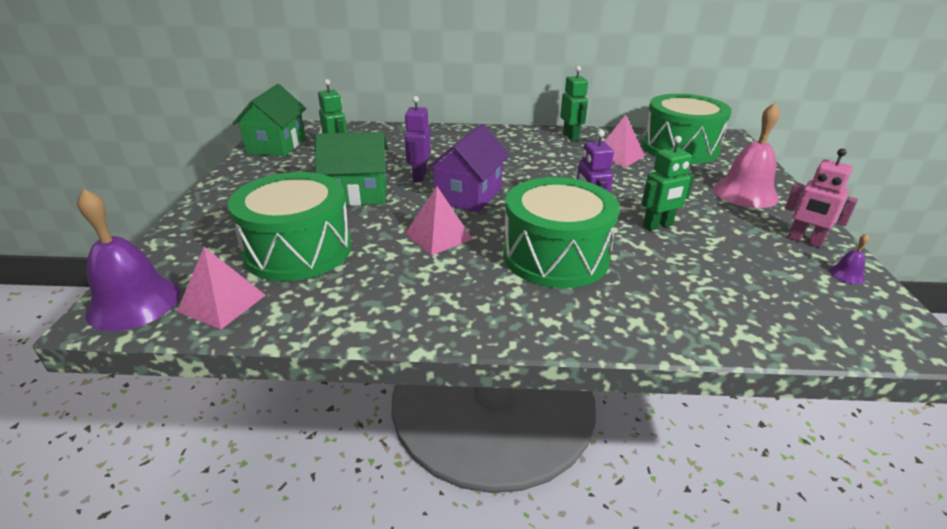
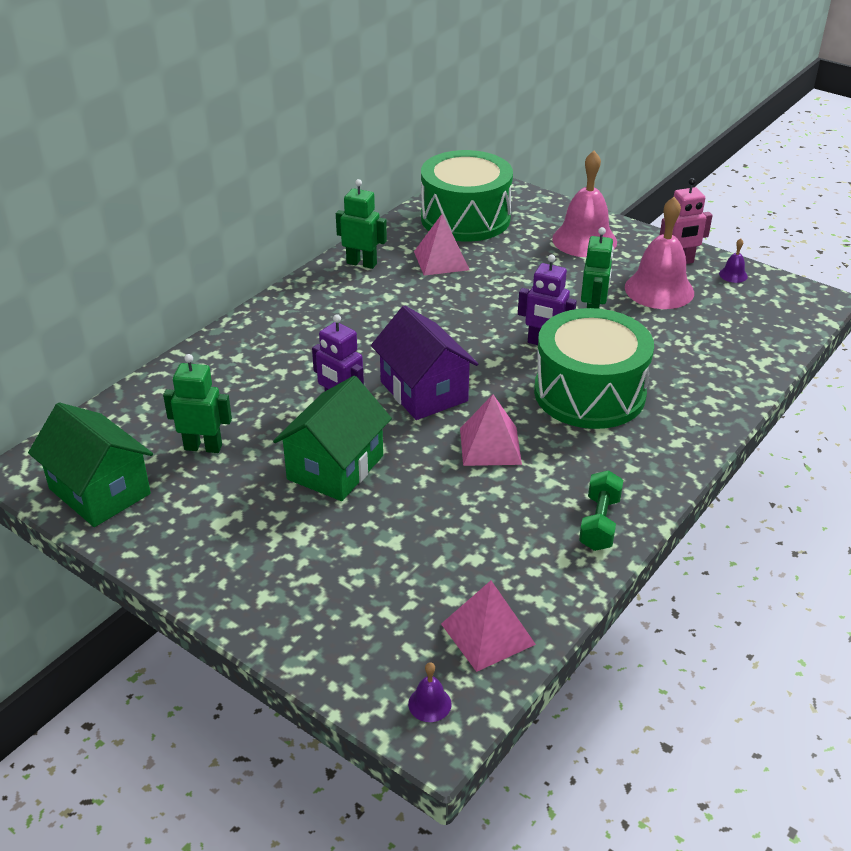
camera: 55 degrees left, 5 degrees up
purple bell [77,189,180,331] -> purple bell [408,662,451,722], size x0.41
green drum [228,172,352,281] -> none
none -> green dumbbell [579,470,623,551]
none -> pink bell [625,197,694,309]

